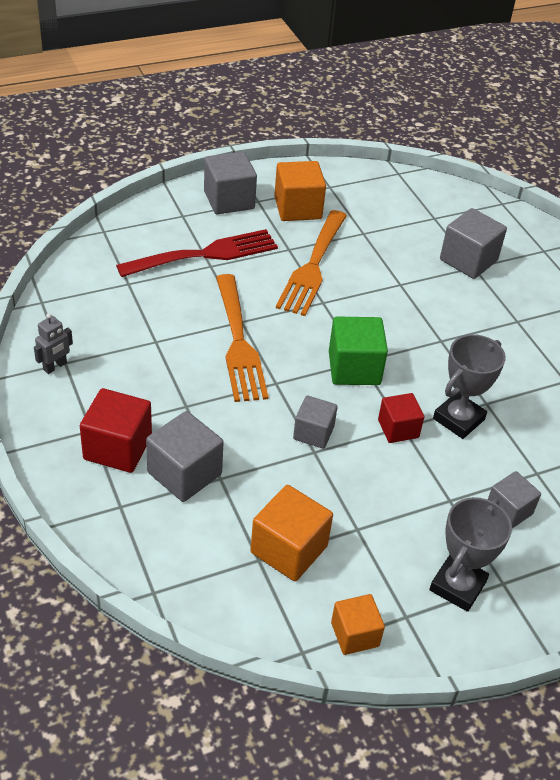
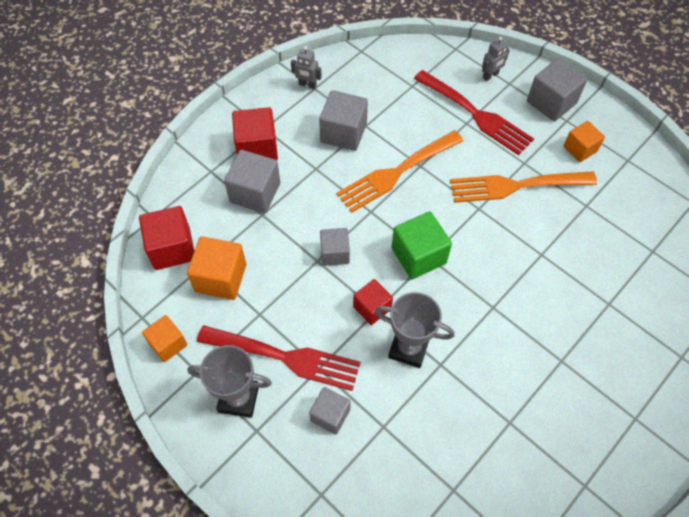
camera: 70 degrees right, 15 degrees up
orange cube [274,161,326,221] -> orange cube [563,121,605,162], size x0.65
grey cube [440,208,507,279] -> grey cube moved to [319,90,368,151]
none -> red cube [139,206,194,270]
none -> red fork [197,325,361,391]
none -> grey robot [482,37,510,81]

